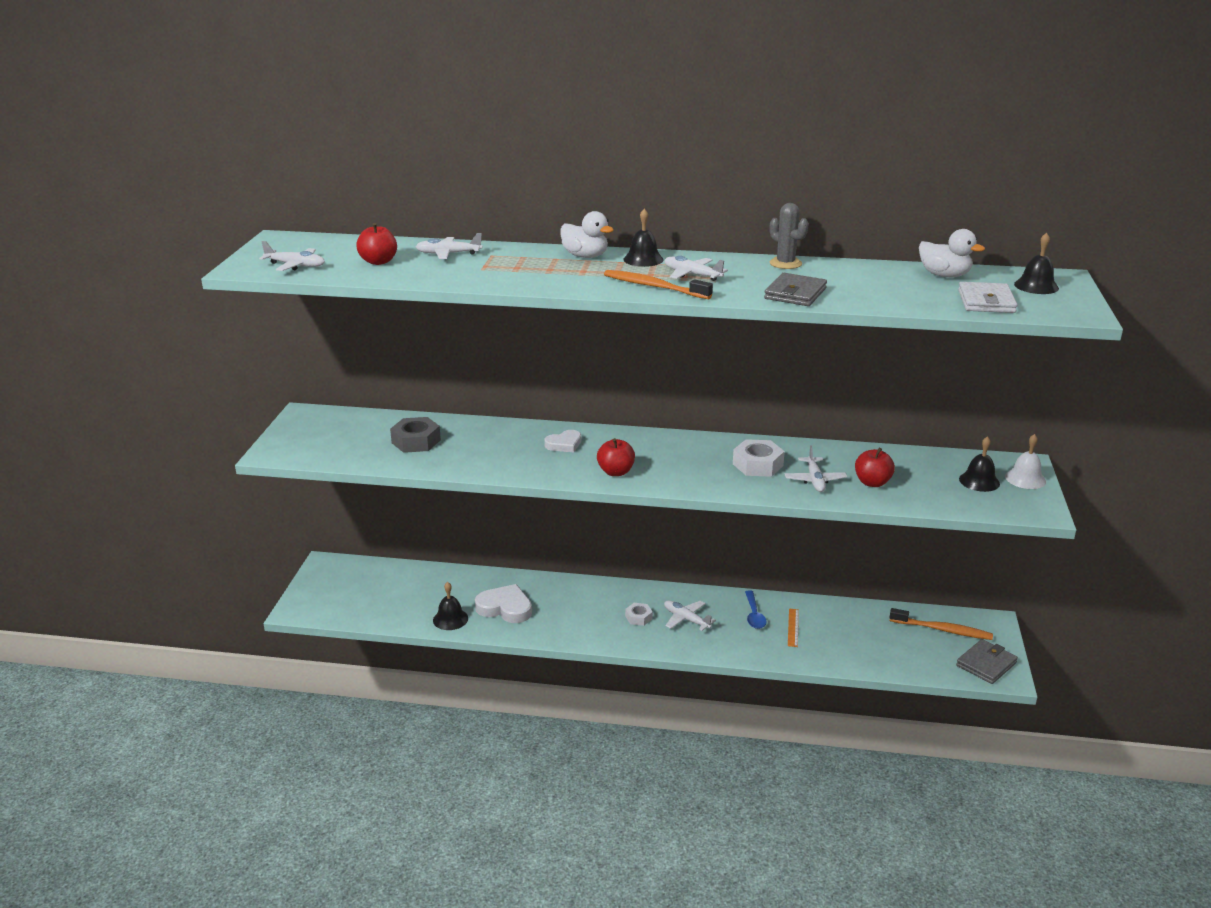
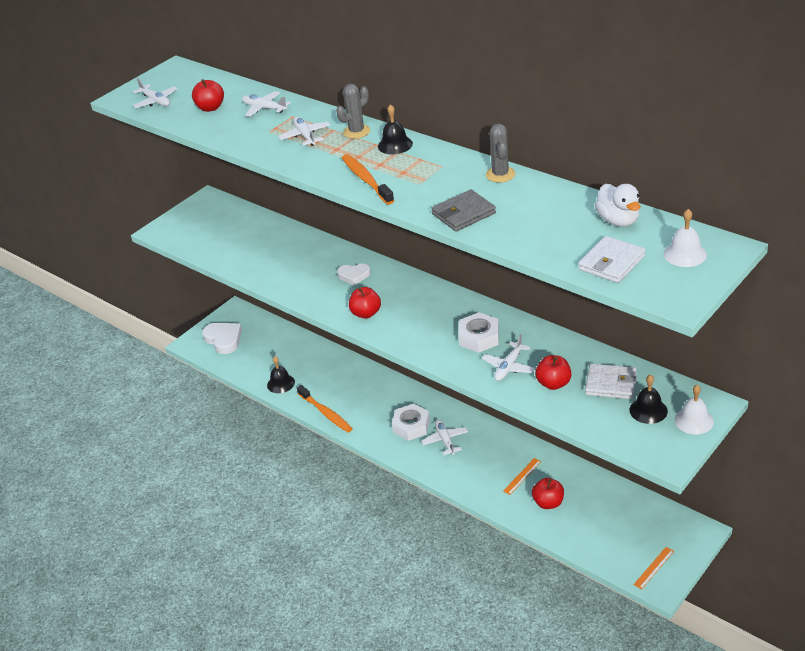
camera: 35 degrees right, 10 degrees up
grey nut [390,417,441,453] -> none
white heart [475,584,532,623] -> white heart moved to [202,323,242,354]
white duck [560,211,614,258] -> grey cactus [336,84,370,139]
white nut [625,603,653,626] -> white nut [392,404,430,441], size x1.68
white plane [664,256,728,281] -> white plane moved to [278,117,331,146]
blue spoon [745,590,767,629] -> none
orange toothbrush [889,608,993,640] -> orange toothbrush moved to [297,385,353,432]
grey wallet [956,639,1018,684] -> orange ruler [634,547,674,589]
black bell [1014,233,1059,294] -> white bell [664,209,707,267]
none -> red apple [532,478,564,509]
none -> white wallet [585,363,637,399]

